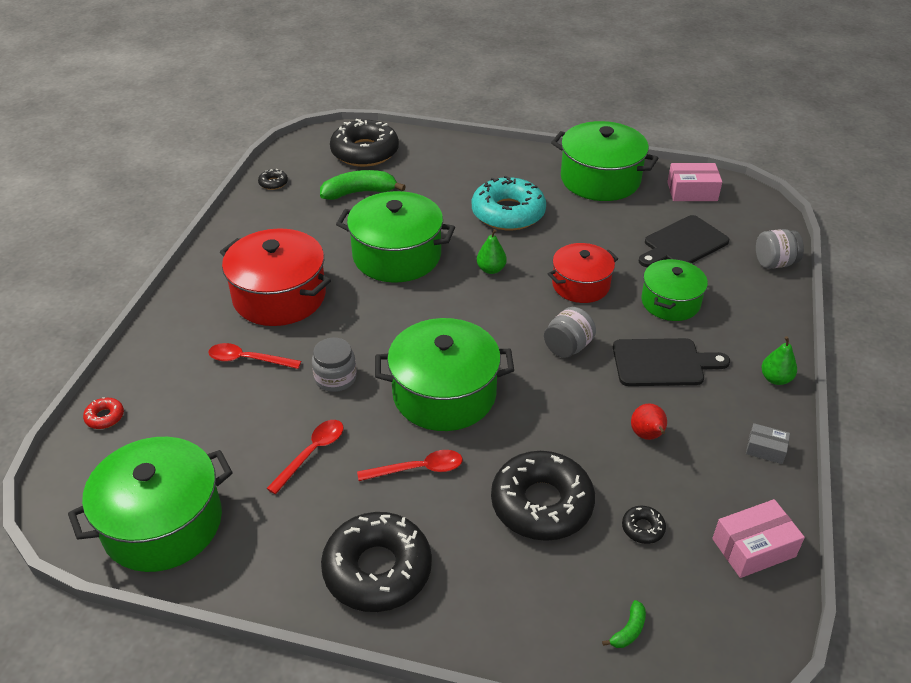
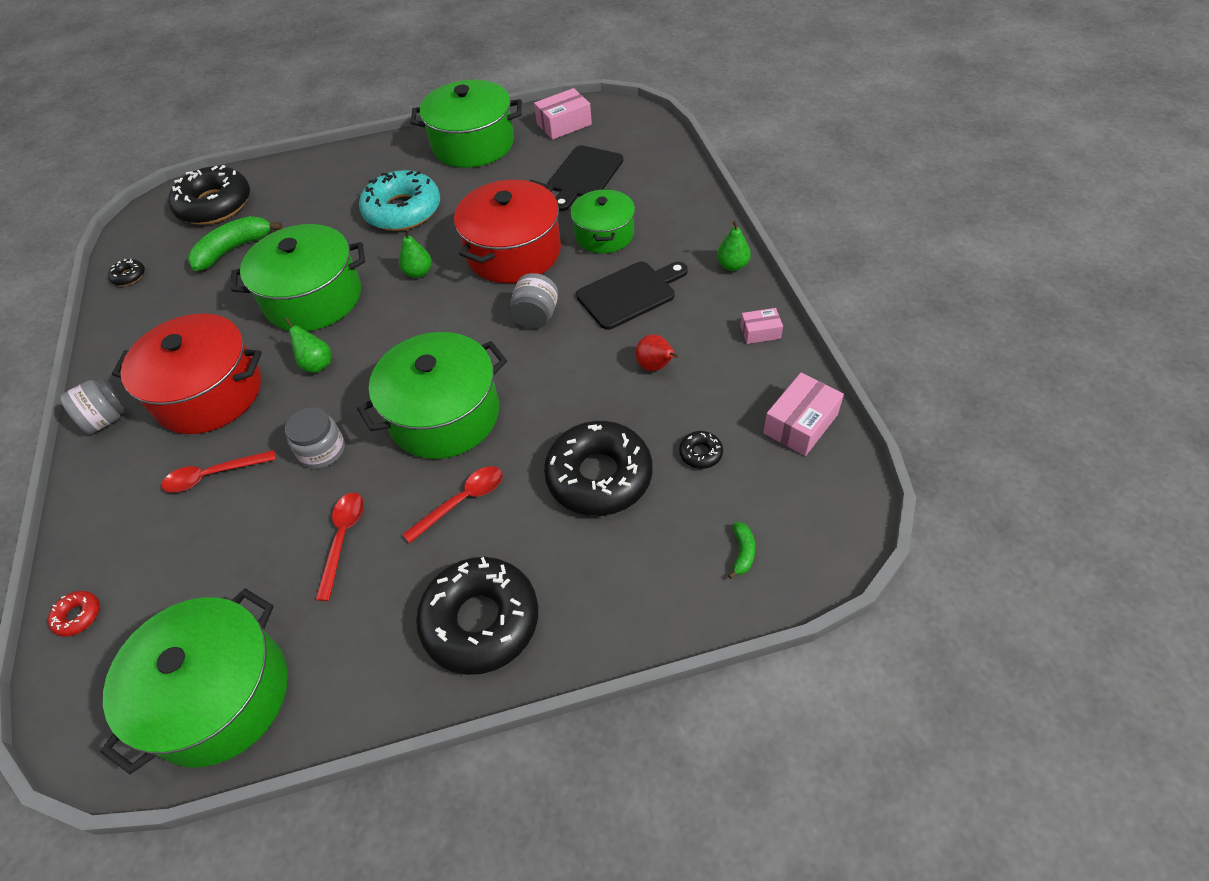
camera: 25 degrees left, 10 degrees up
red pot [548,243,619,303] -> red pot [454,180,561,283], size x1.59
grey box [746,423,790,464] -> pink box [740,308,783,344]
grey jar [756,229,804,269] -> grey jar moved to [60,377,128,434]
none -> green pear [285,318,331,373]

